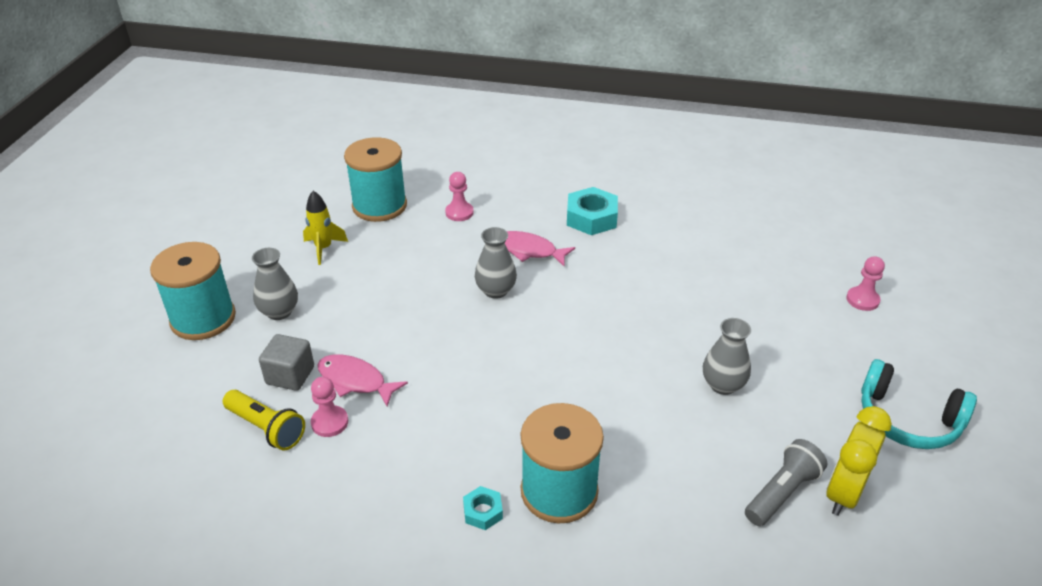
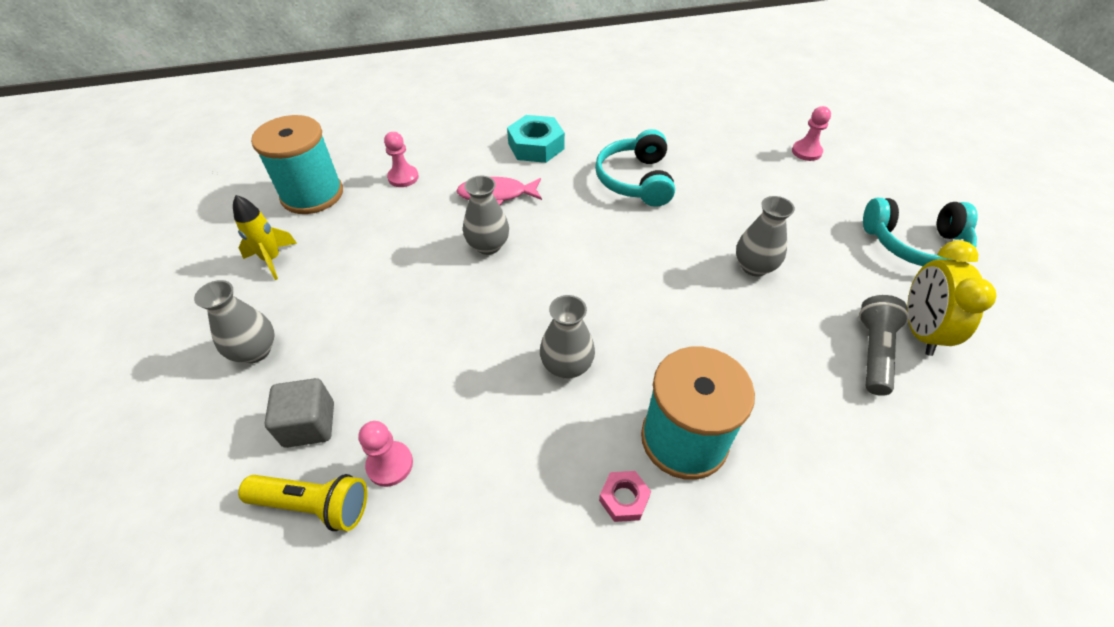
camera: 25 degrees left, 10 degrees up
turquoise spool [150,242,236,340] -> none
pink fish [317,354,408,406] -> none
turquoise nut [463,486,503,530] -> pink nut [599,471,651,522]
none -> grey vase [540,295,595,379]
none -> turquoise headphones [595,129,675,207]

